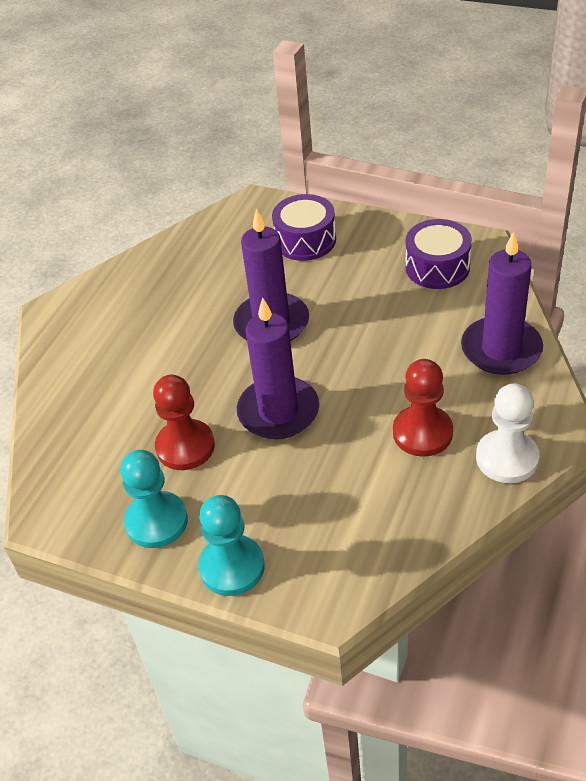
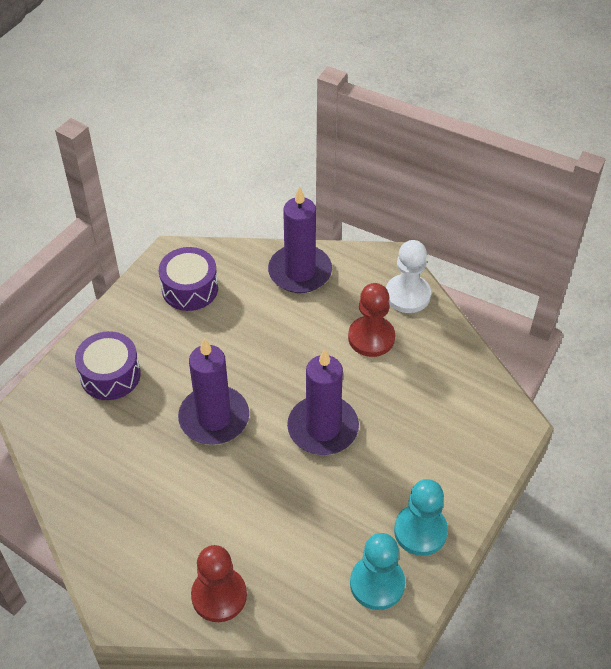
camera: 85 degrees left, 5 degrees up
red pawn [153,375,215,470] -> red pawn moved to [191,545,247,622]
turquoise pawn [198,495,265,596] -> turquoise pawn moved to [350,533,405,610]

